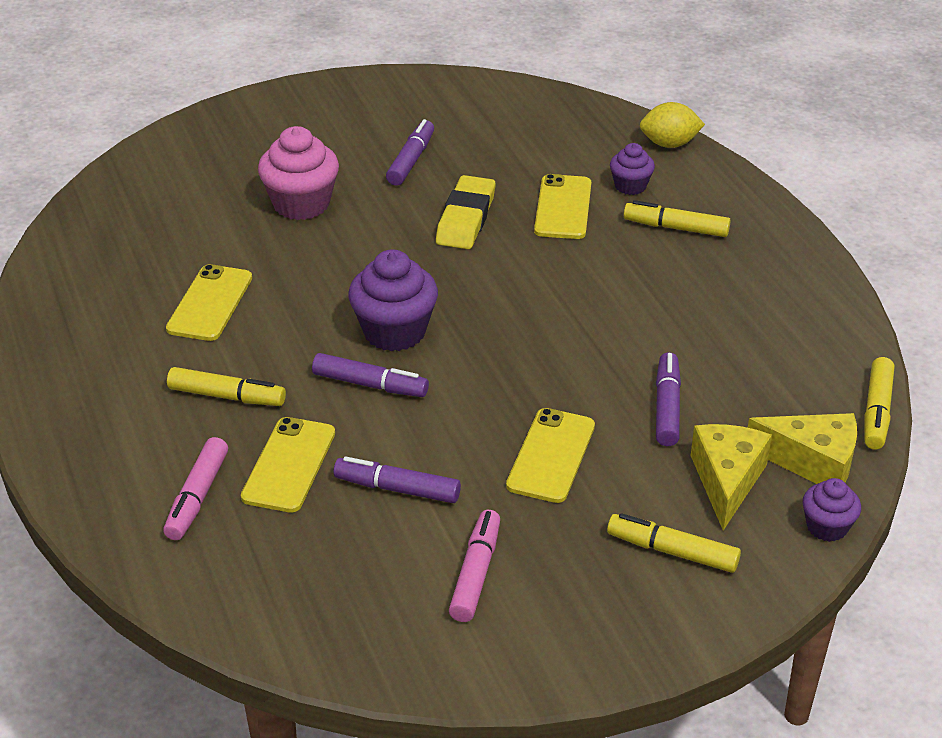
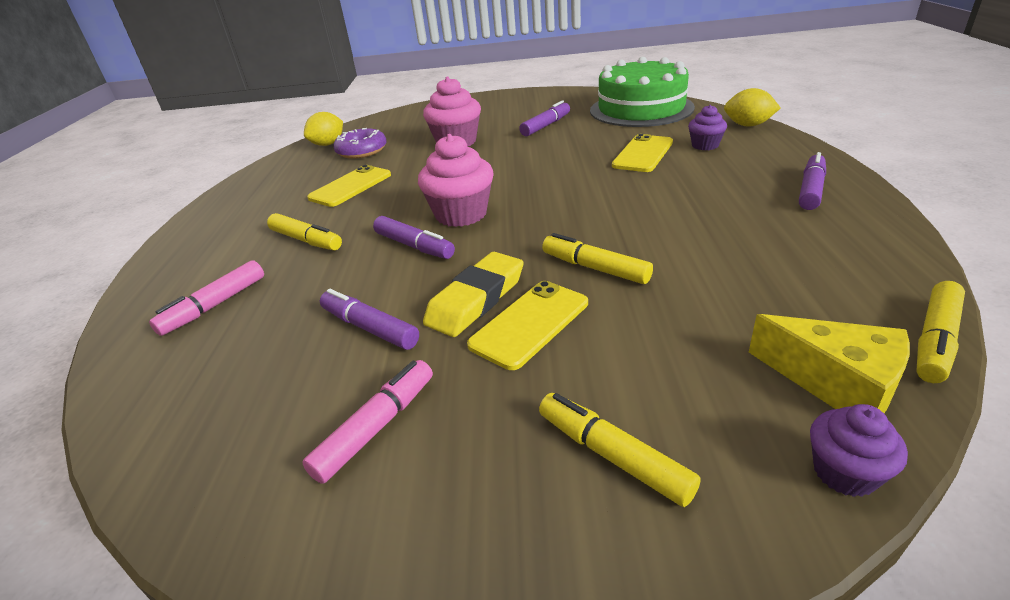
camera: 25 degrees right, 5 degrees down
yellow phone [241,417,335,513] -> none
purple cupcake [348,249,438,351] -> pink cupcake [418,134,494,227]
yellow eraser [436,175,495,249] -> yellow eraser moved to [423,252,524,337]
yellow marker [624,200,731,237] -> yellow marker moved to [542,233,653,284]
purple marker [656,352,681,446] -> purple marker moved to [799,152,826,210]
yellow cheese [691,424,772,530] -> none
none -> yellow lemon [304,112,343,146]
none -> purple donut [334,128,387,159]
none -> green cake [590,57,695,127]

